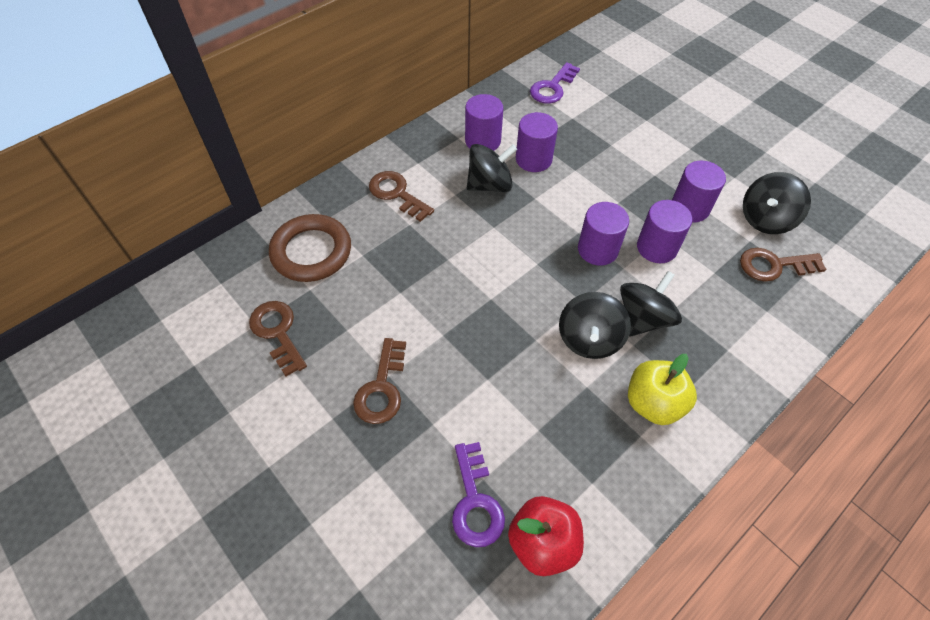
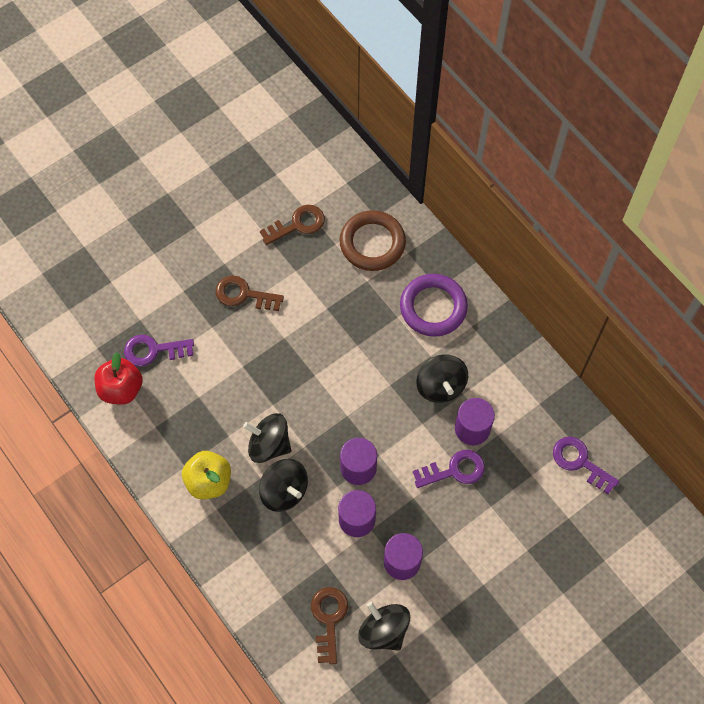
camera: 95 degrees right, 10 degrees up
brown key [369,171,434,222] -> purple ring [400,274,468,337]
purple cylinder [465,94,503,151] -> none
none -> purple key [413,450,485,488]

